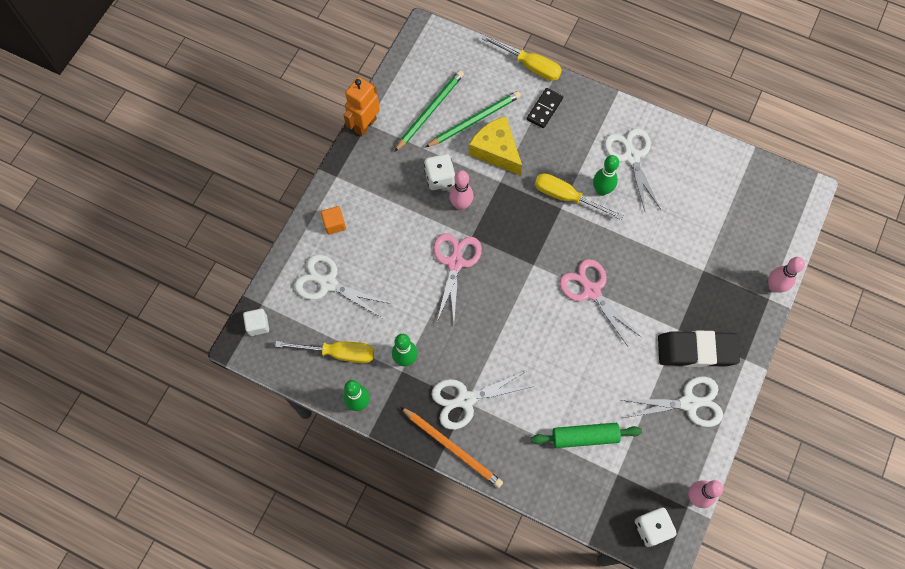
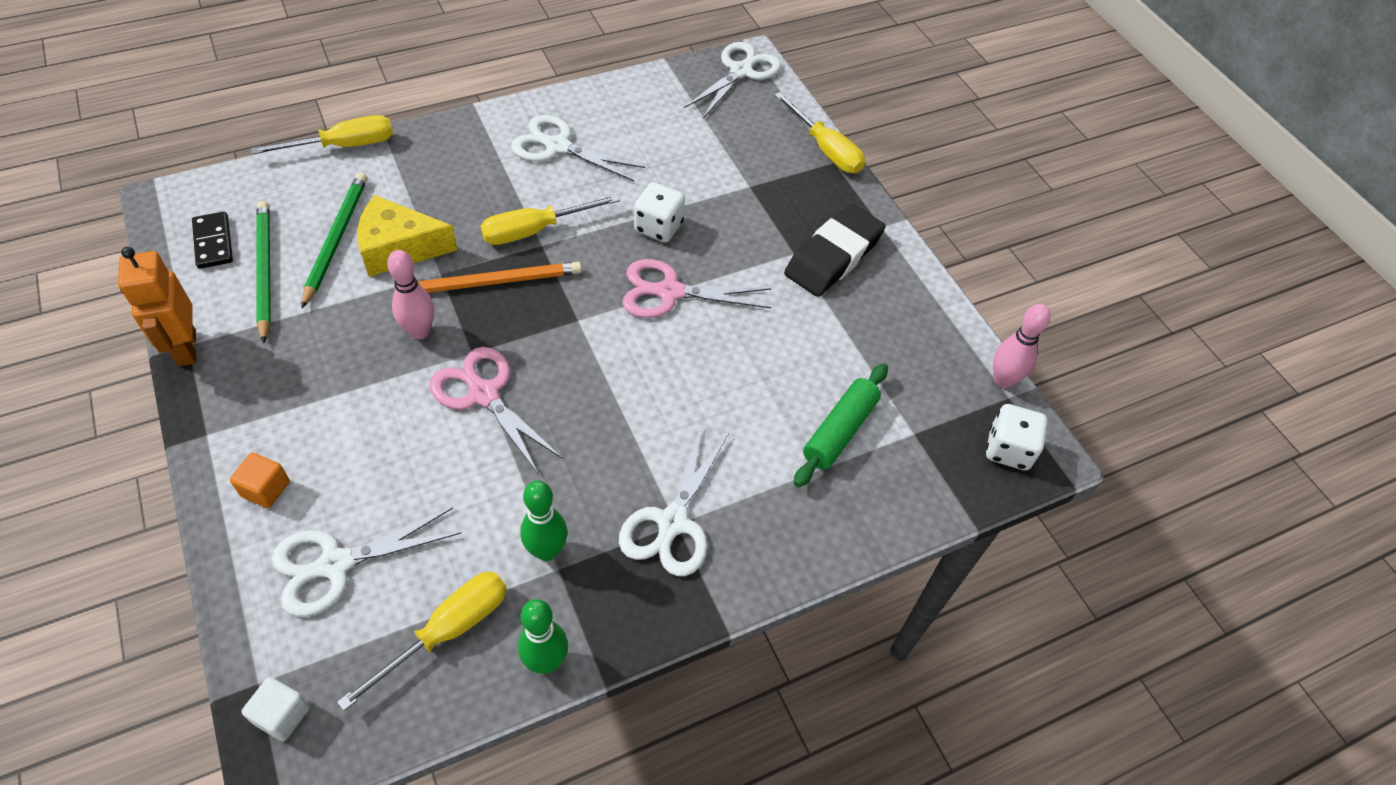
camera: 55 degrees left, 15 degrees down
orange pencil [400,407,503,488] -> orange pencil moved to [393,262,582,293]
white dice [424,154,455,190] -> white dice moved to [634,182,685,243]
black domino [527,88,563,128] -> black domino moved to [192,212,233,269]
green bowling pin [593,155,619,196] -> none
white scissors [622,376,723,427] -> white scissors moved to [684,42,781,118]
pink bowling pin [768,257,805,292] -> yellow screwdriver [774,92,865,173]

